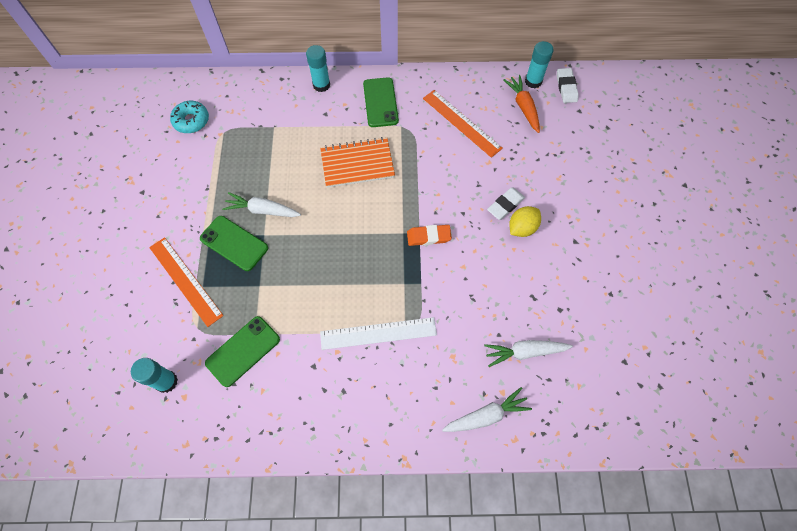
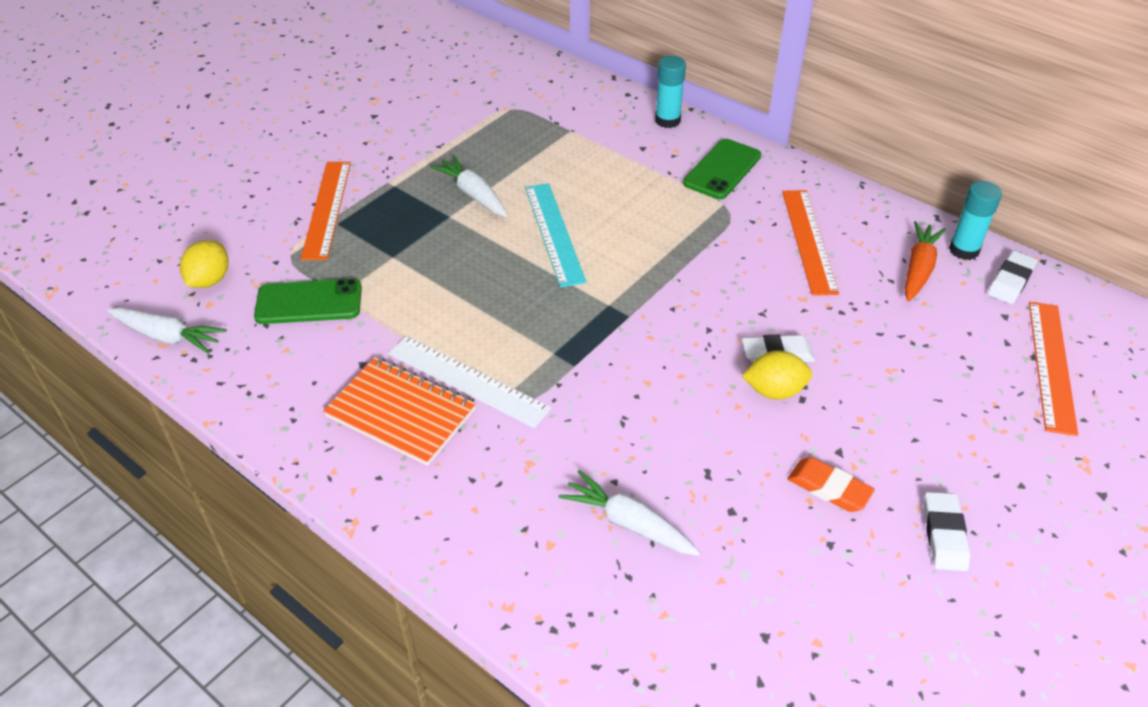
camera: 40 degrees right, 20 degrees down
turquoise glue stick [131,358,178,393] -> yellow lemon [180,240,228,288]
turquoise donut [170,101,209,133] -> none
green phone [200,216,268,271] -> none
orange notebook [320,137,395,188] -> orange notebook moved to [323,357,476,466]
orange eraser [407,225,452,246] -> orange eraser moved to [788,457,875,512]
white carrot [442,387,532,432] -> white carrot moved to [107,307,227,354]
none -> turquoise ruler [525,183,586,287]
none -> white eraser [924,492,970,571]
none -> orange ruler [1029,302,1078,436]

